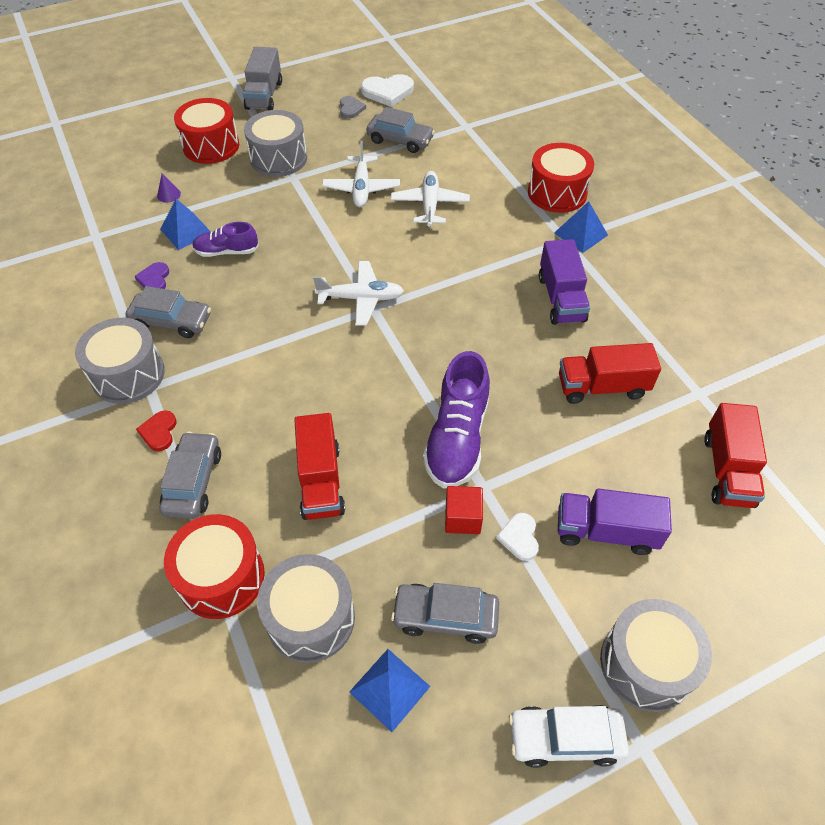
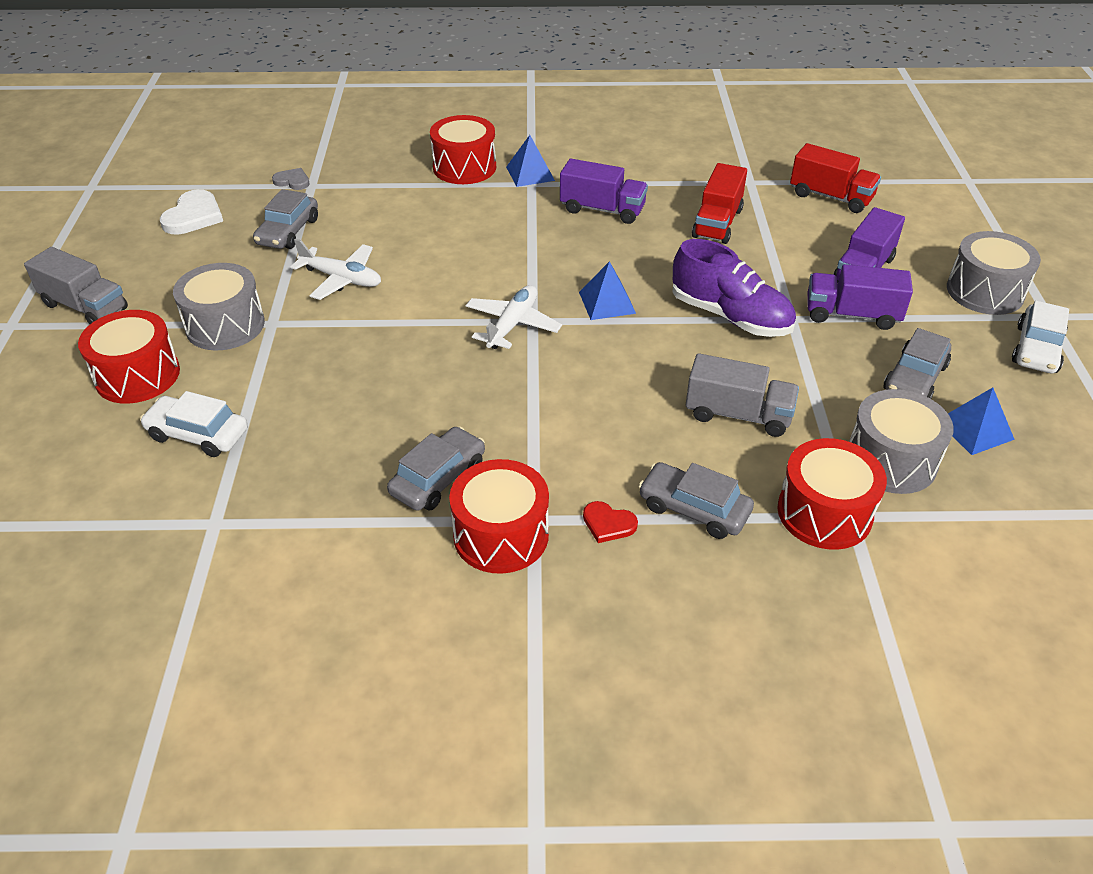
camera: 65 degrees left, 10 degrees down
grey drum [75,318,165,404] -> red drum [449,459,549,574]
purple heart [135,262,169,289] -> none
purple cone [157,174,181,203] -> white car [140,391,248,457]
blue pyramid [160,199,211,250] -> blue pyramid moved to [579,261,636,320]
purple shoe [192,222,259,257] -> none
red truck [294,413,345,520] -> grey truck [686,353,799,437]
grey heart [340,96,366,119] -> grey heart moved to [272,168,310,190]
grey car [366,107,435,153] -> grey car turned 150 degrees clockwise [253,189,318,249]
white plane [391,171,470,227] -> none
red cube [445,486,483,534] -> none
white heart [496,513,539,561] -> purple truck [807,264,913,330]

